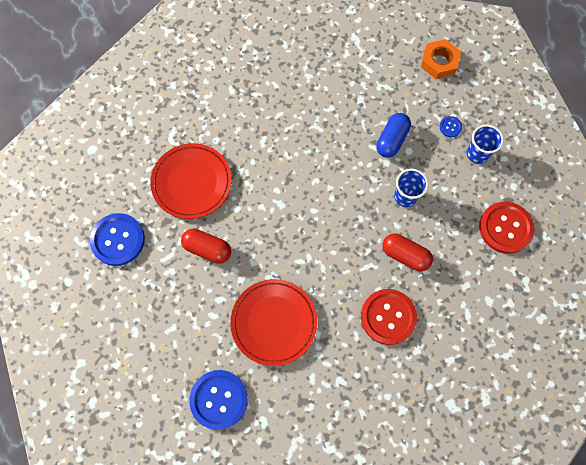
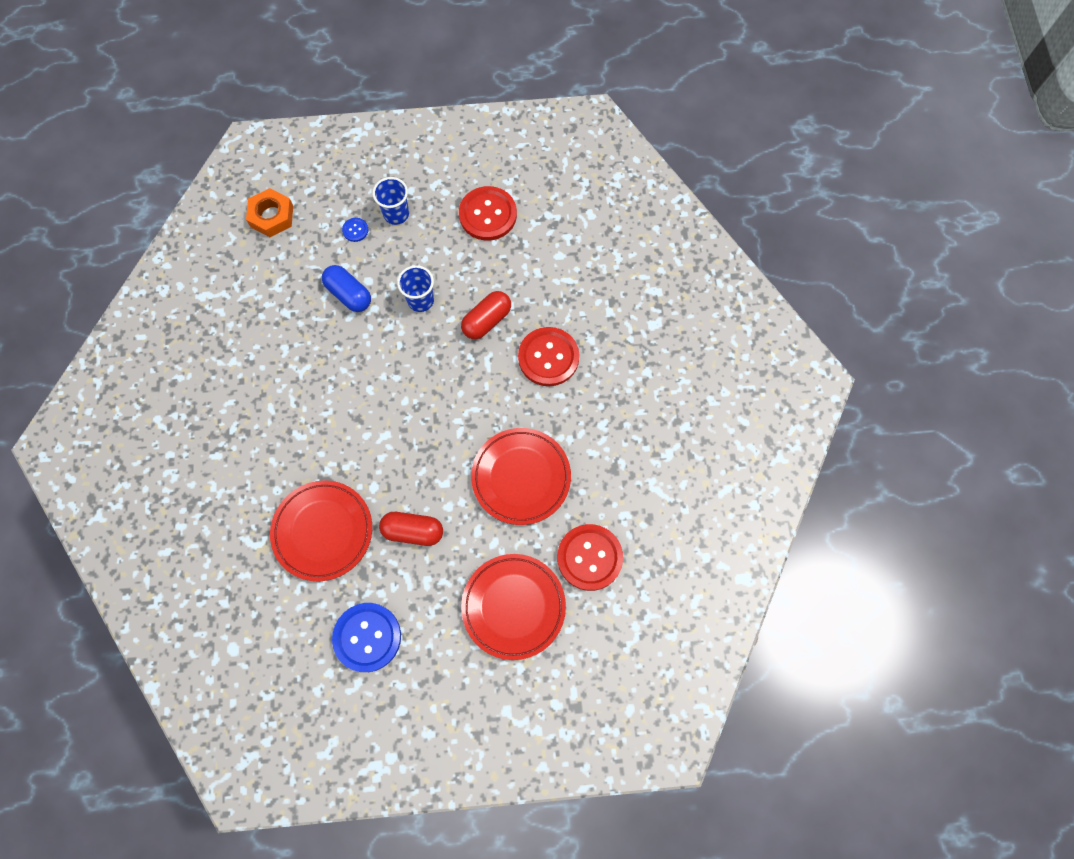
camera: 75 degrees left, 0 degrees up
red capsule [181,228,231,264] -> red capsule turned 60 degrees clockwise [379,512,443,546]
blue button [189,370,248,430] -> red button [557,524,623,591]
none -> red plate [461,554,566,660]

